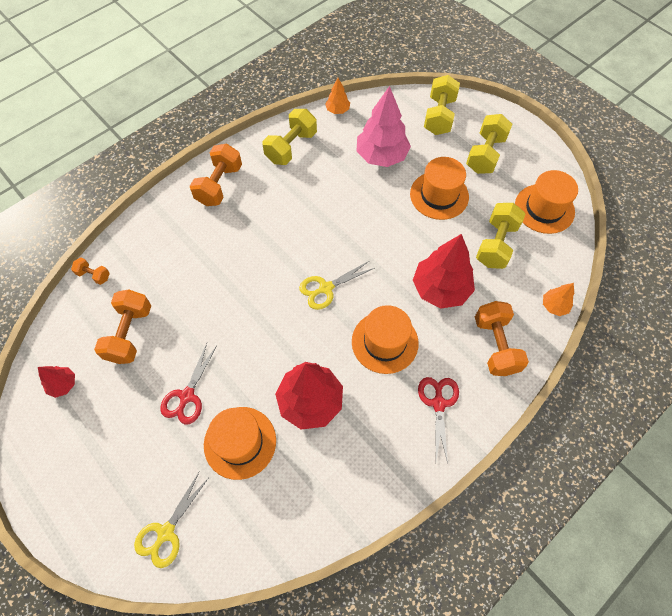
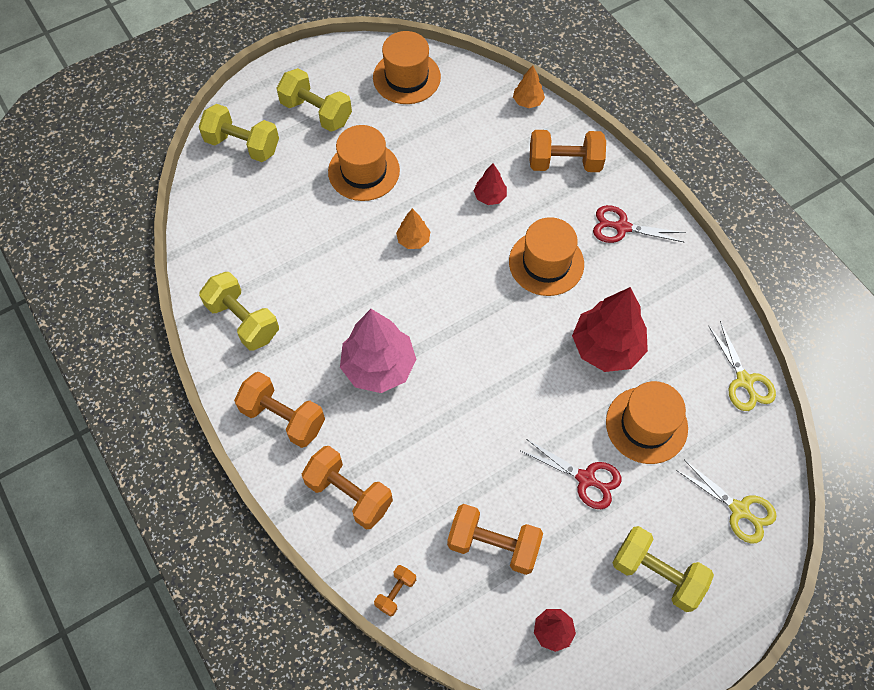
camera: 80 degrees left, 0 degrees up
yellow scissors [299,261,374,310] -> yellow scissors moved to [708,321,776,411]
orange tree [325,78,350,114] -> orange tree moved to [396,208,431,249]
pink tree [356,86,411,167] -> pink tree moved to [340,309,417,393]
red tree [413,234,475,308] -> red tree [474,164,507,205], size x0.49
yellow dumbbell [476,203,526,269] -> yellow dumbbell moved to [612,526,714,612]
none -> orange dumbbell [302,446,393,529]

